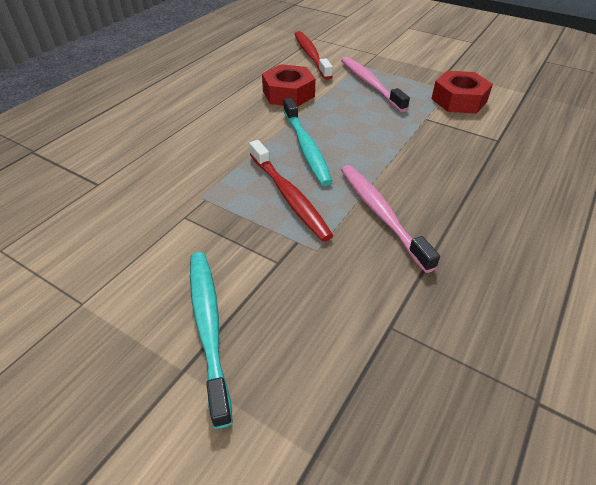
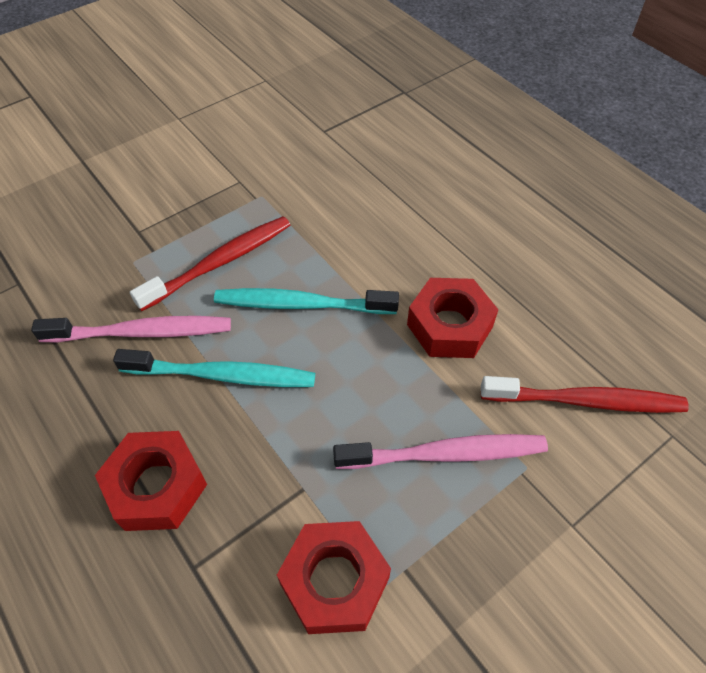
camera: 110 degrees right, 10 degrees up
turquoise toothbrush [190,252,233,429] -> turquoise toothbrush moved to [113,349,315,387]
red toothbrush [249,140,334,242] -> red toothbrush turned 150 degrees clockwise [130,216,290,311]
none -> red nut [95,431,207,531]

